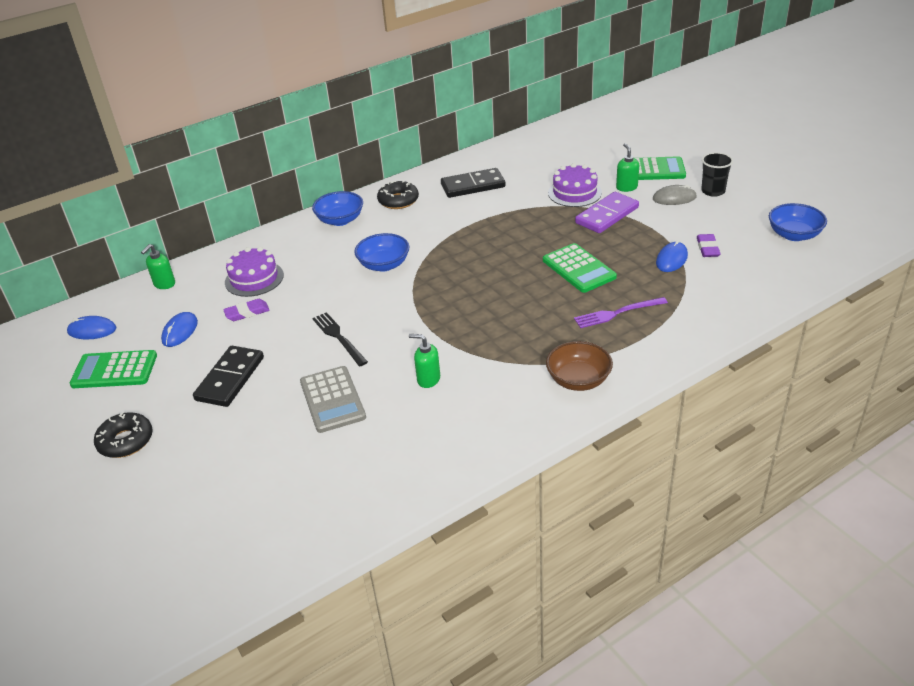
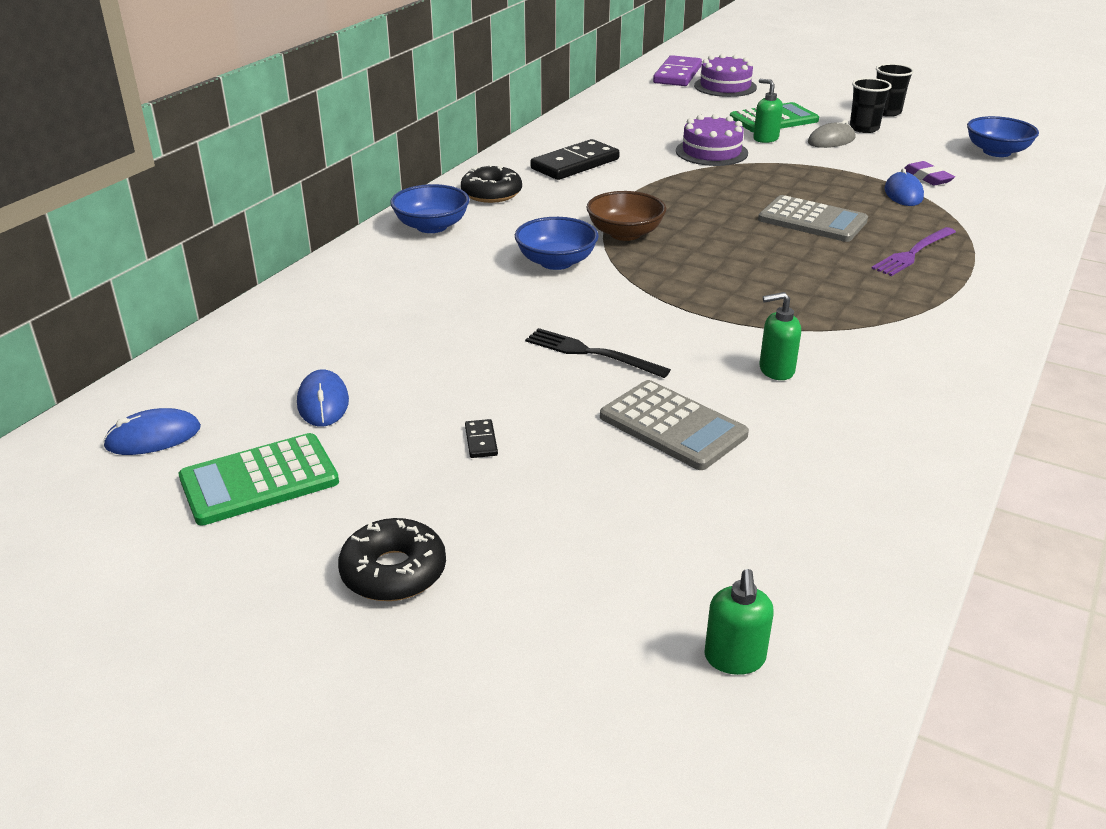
camera: 30 degrees left, 5 degrees down
green soap dispenser [141,244,175,289] -> green soap dispenser moved to [704,569,774,675]
black domino [193,346,264,407] -> black domino [465,419,498,458], size x0.42
purple eraser [223,299,270,321] -> none
purple cake [225,247,284,297] -> purple cake moved to [694,54,757,97]
green calculator [543,243,617,293] -> grey calculator [758,195,868,242]
brown bowl [546,341,613,391] -> brown bowl moved to [586,191,666,241]
purple domino [575,192,639,233] -> purple domino moved to [653,55,702,86]
none -> black cup [876,63,914,117]

